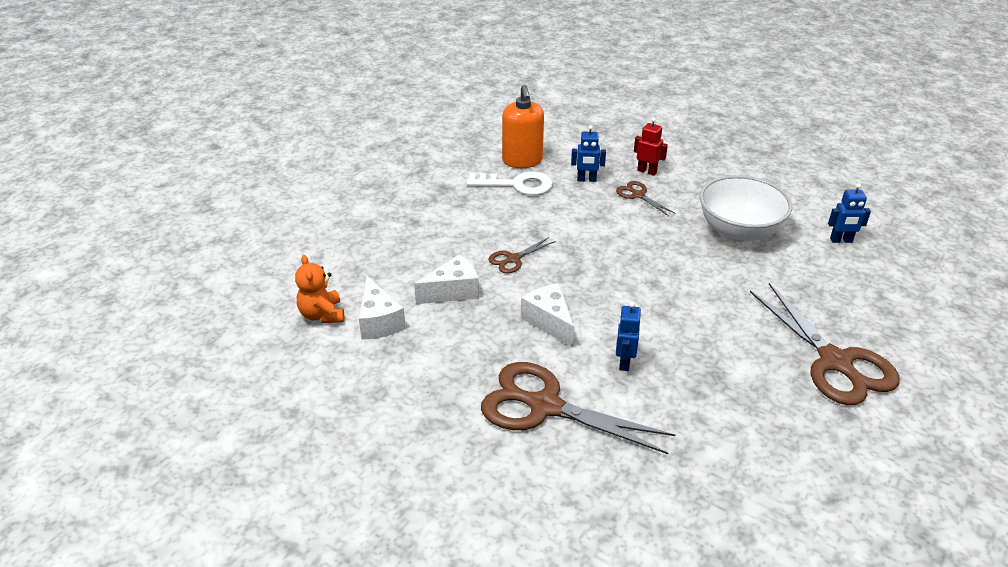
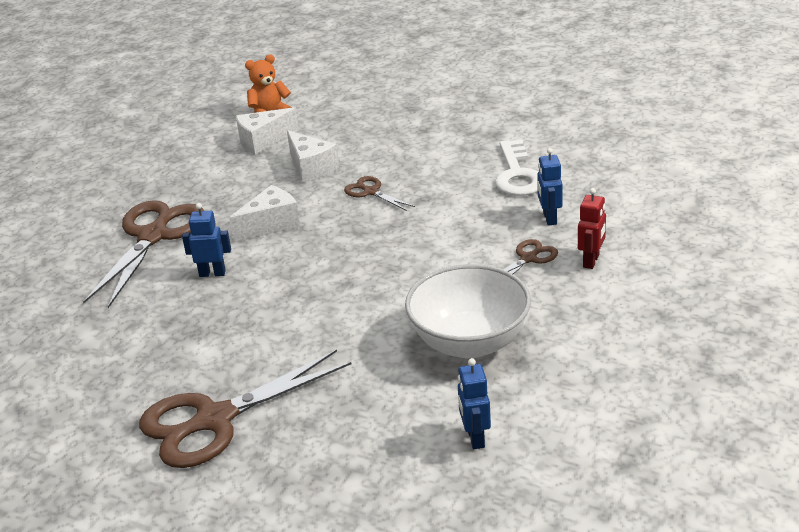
camera: 85 degrees right, 5 degrees down
orange soap dispenser [502,85,544,168] -> none

